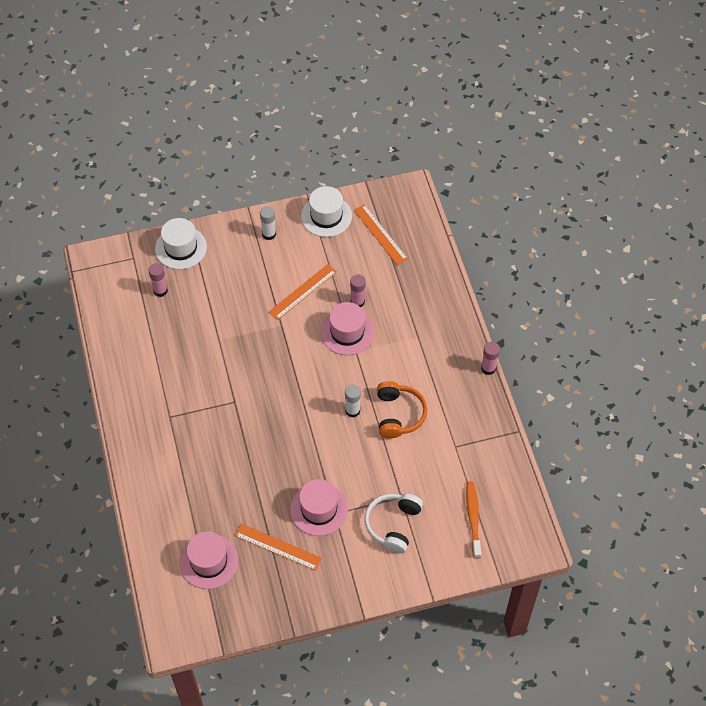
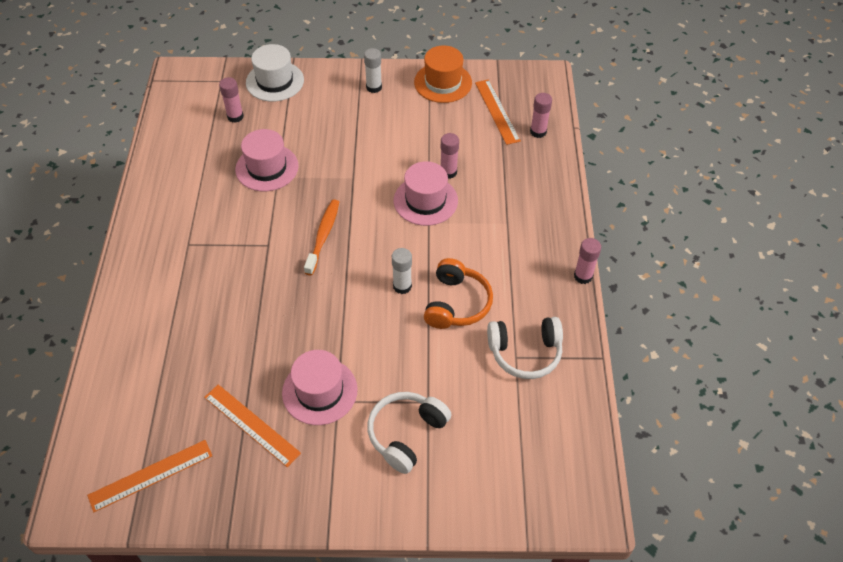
camera: 15 degrees right, 5 degrees down
pink hat [180,531,238,589] -> pink hat moved to [235,129,299,191]
orange ruler [269,264,337,320] -> orange ruler moved to [87,440,212,512]
white hat [301,186,352,237] -> orange hat [414,46,472,103]
orange toothbrush [466,481,481,559] -> orange toothbrush moved to [304,199,339,275]
none -> white headphones [487,317,563,379]
none -> pink glue stick [530,93,552,138]

